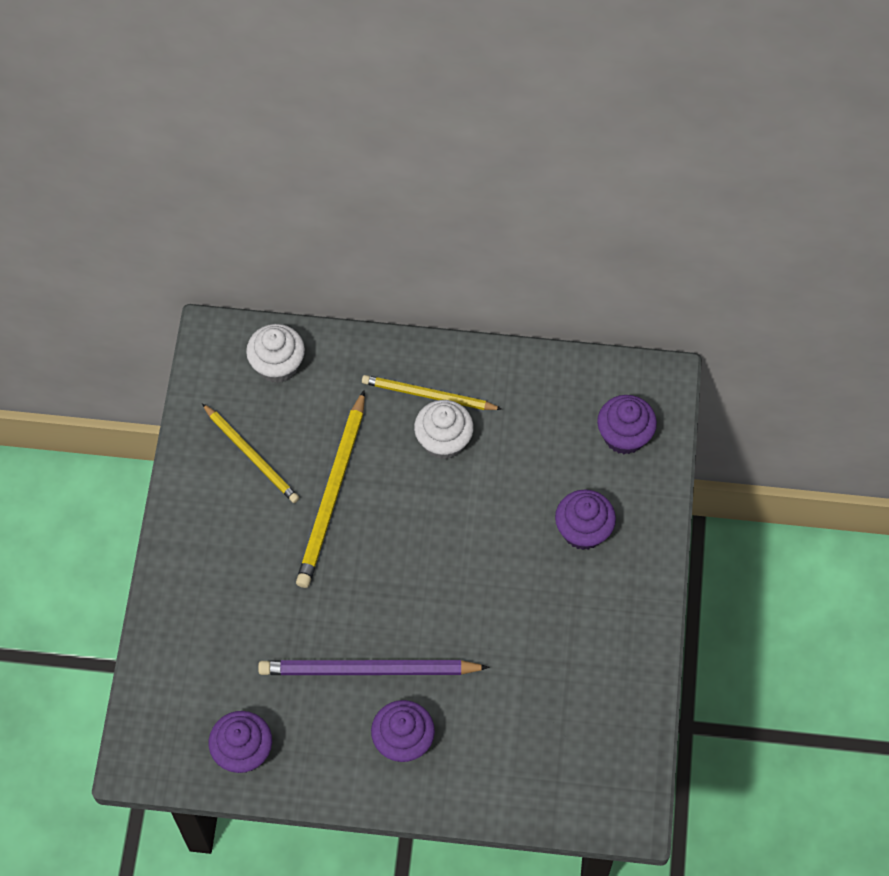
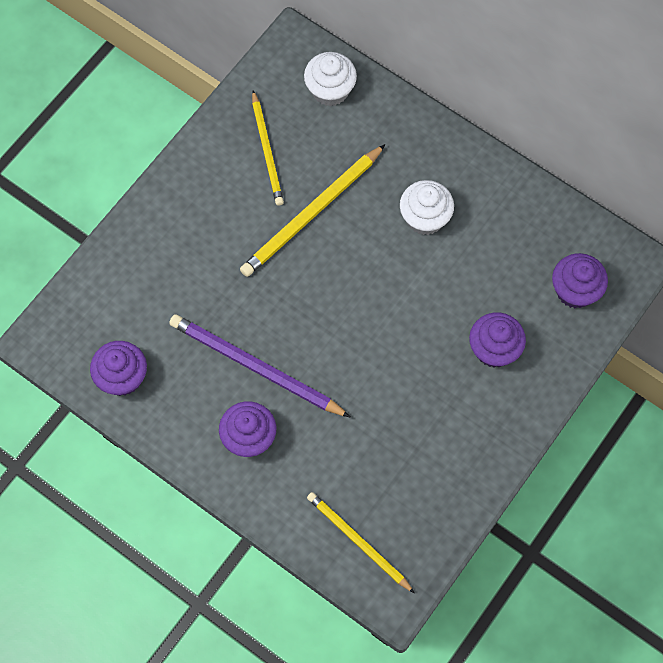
camera: 30 degrees right, 5 degrees up
yellow pencil [362,375,502,410] -> yellow pencil moved to [307,492,415,593]

